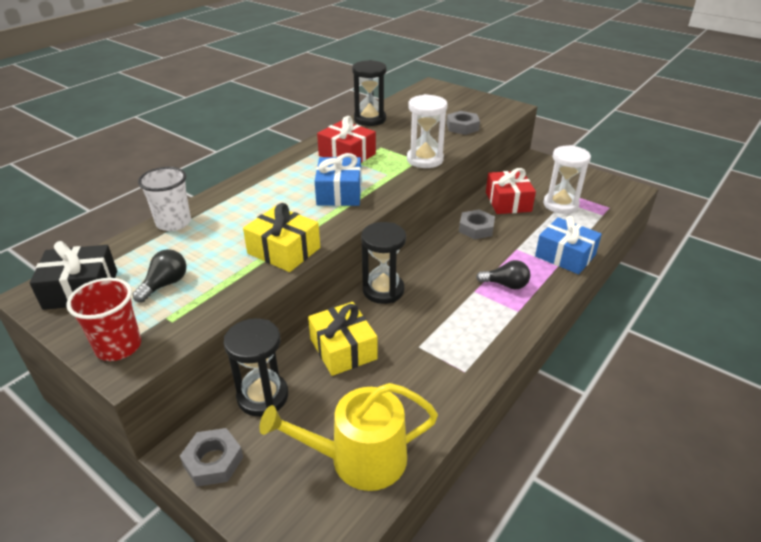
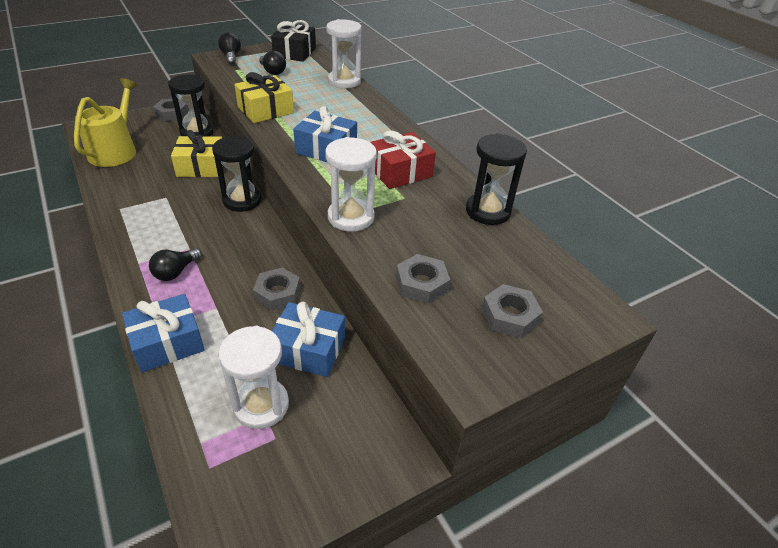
camera: 110 degrees right, 5 degrees up
red cup [66,278,141,361] -> black light bulb [218,32,241,65]
white cup [138,167,191,231] -> white hourglass [326,19,362,88]
red gift [486,168,536,214] -> blue gift [272,302,345,377]
none -> grey nut [482,284,543,338]

